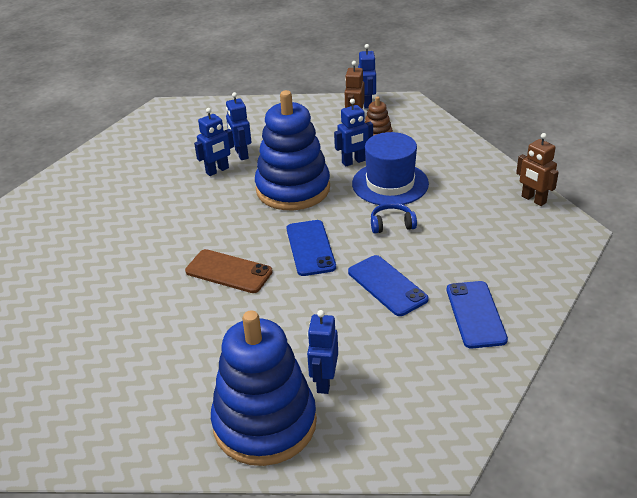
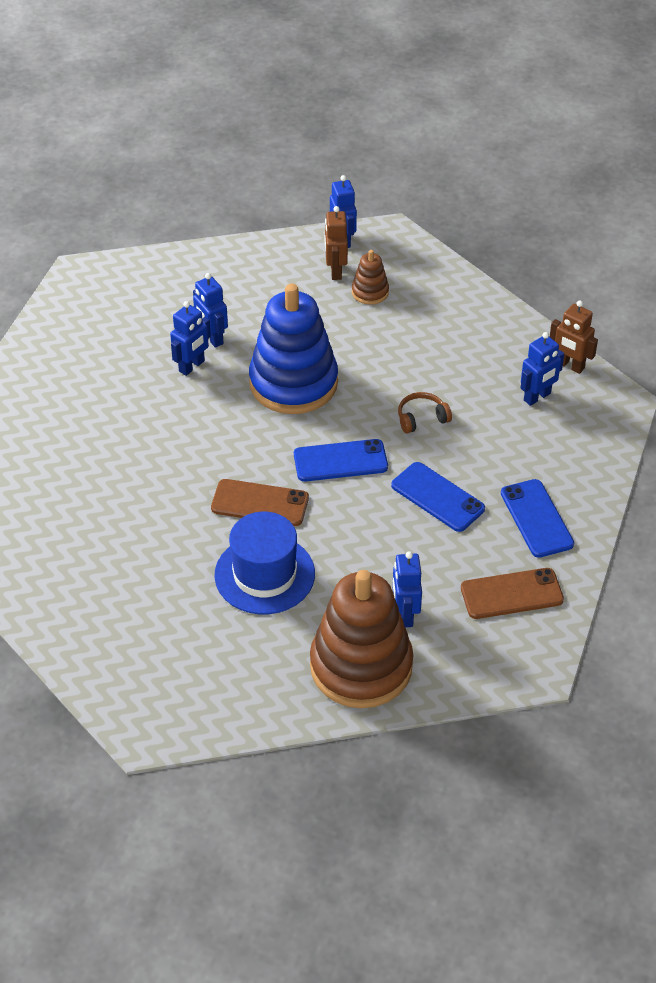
camera: 15 degrees left, 10 degrees up
blue stacking toy [211,310,317,466] -> brown stacking toy [310,570,413,708]
blue phone [287,220,336,276] -> blue phone turned 75 degrees counterclockwise [294,439,388,482]
blue robot [334,99,373,167] -> blue robot moved to [521,332,564,406]
blue hat [352,132,429,205] -> blue hat moved to [214,512,315,614]
blue headphones [371,203,417,234] -> brown headphones [398,392,452,434]
none -> brown phone [461,568,564,619]

